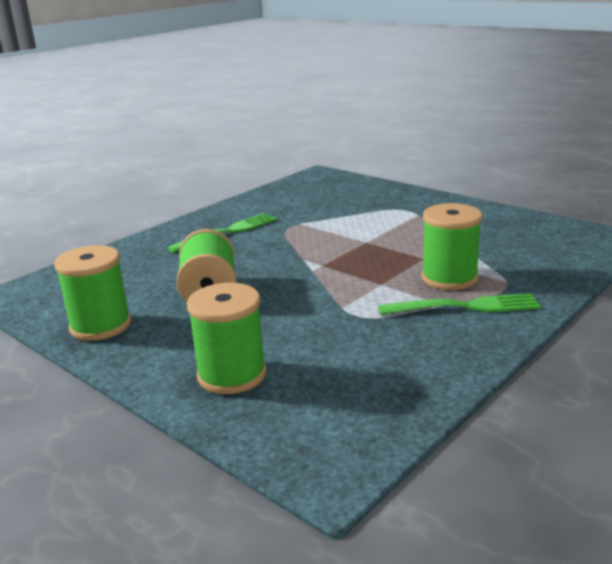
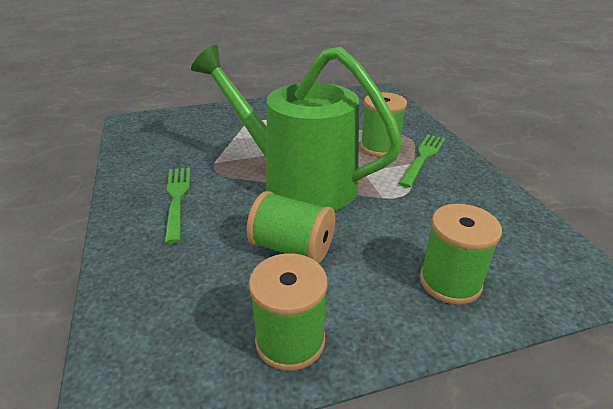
camera: 60 degrees left, 10 degrees up
none -> green watering can [191,45,403,211]

